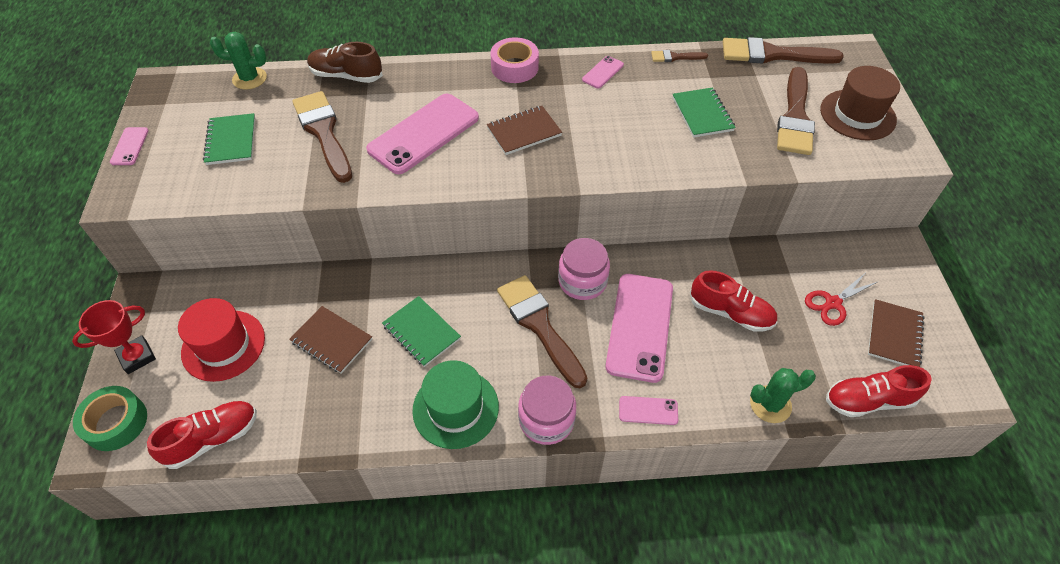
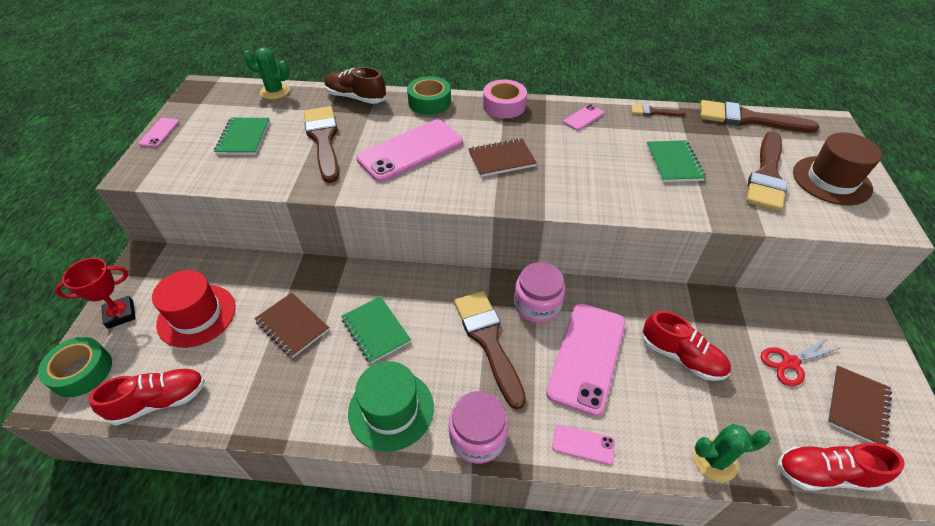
camera: 10 degrees right, 5 degrees down
none -> green tape [407,76,451,115]

